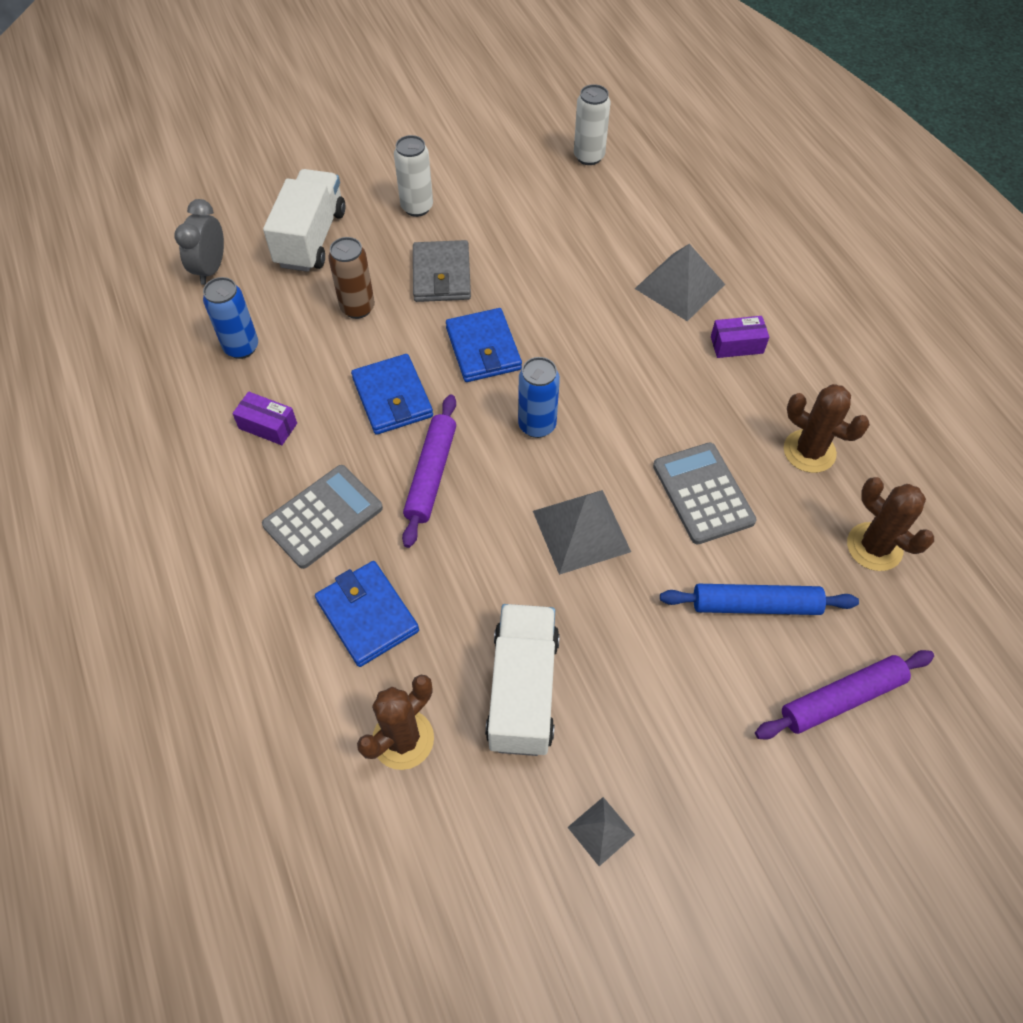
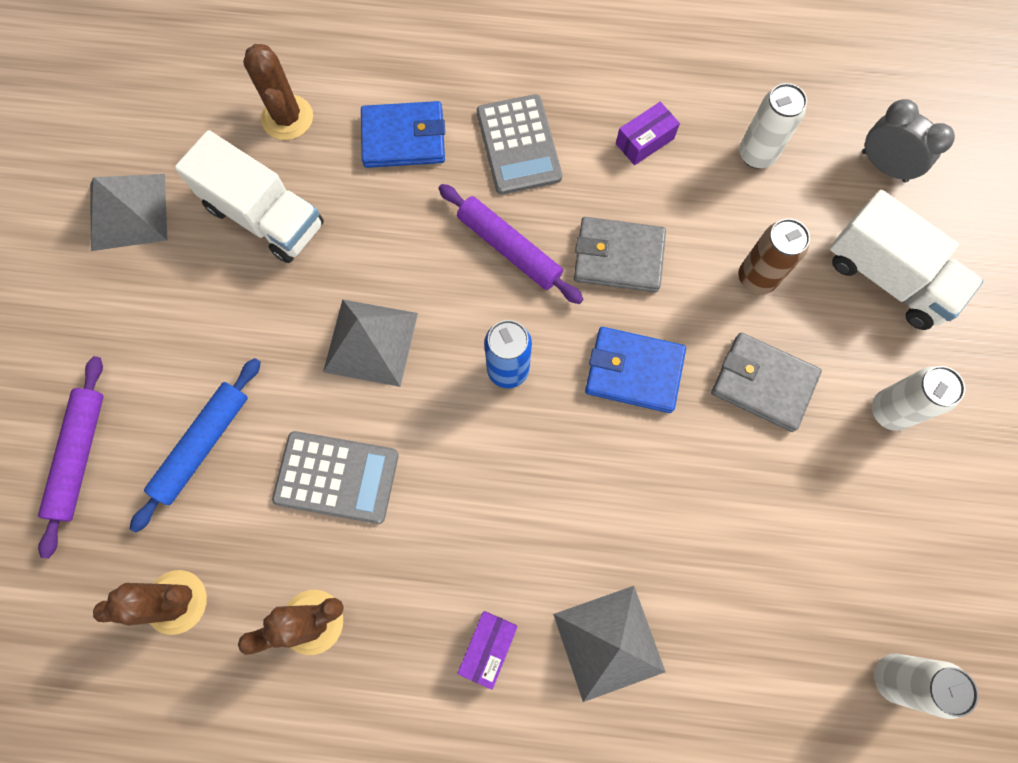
camera: 120 degrees right, 15 degrees up
blue can [203,277,258,359] -> white can [739,83,807,169]
blue wallet [351,354,433,435] -> grey wallet [574,217,666,292]
grey pyramid [567,797,635,866] -> grey pyramid [90,174,167,251], size x1.88

